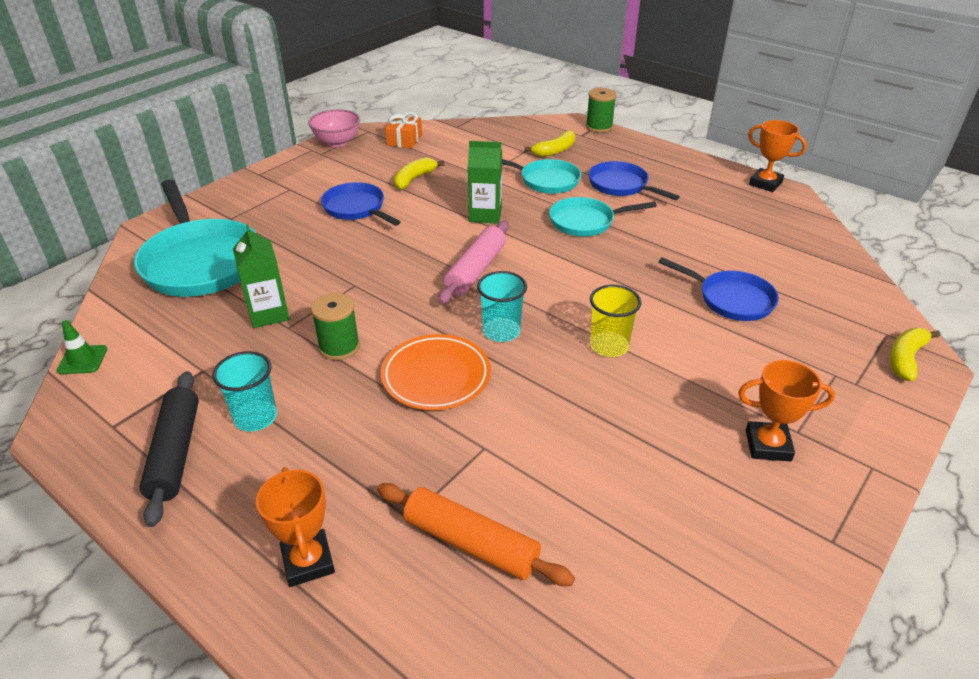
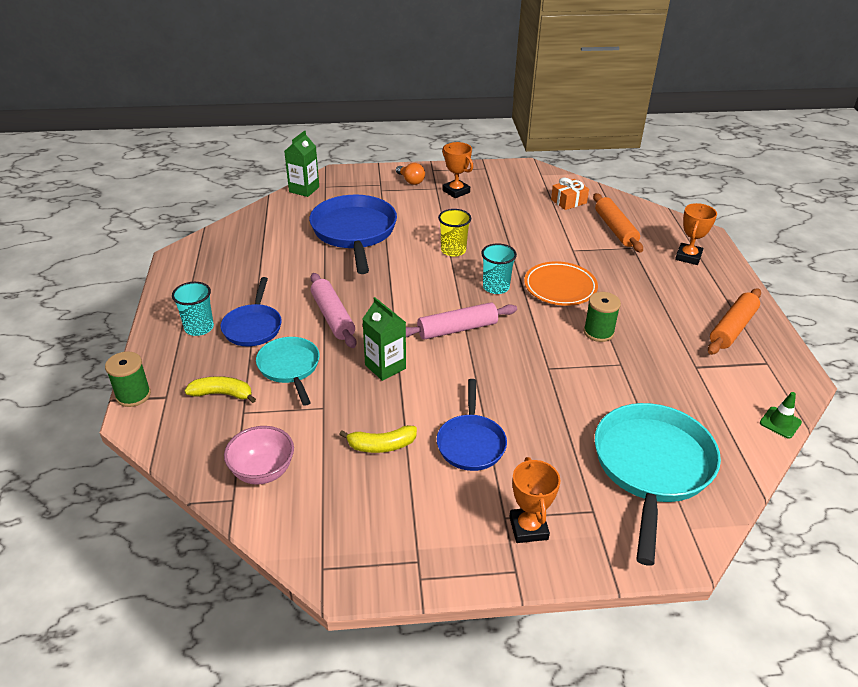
camera: 135 degrees left, 0 degrees up
black rolling pin [139,371,199,527] -> orange rolling pin [708,288,761,355]
turquoise cup [212,351,277,432] -> turquoise cup moved to [172,282,214,336]
green carton [233,224,289,328] -> green carton moved to [284,131,319,197]
pink bowl [308,109,360,147] -> pink bowl moved to [224,426,294,485]
orange gift [385,112,422,148] -> orange gift moved to [551,178,589,210]
turquoise pan [549,197,657,237] -> pink rolling pin [310,273,356,348]
blue pan [658,257,779,321] -> blue pan [309,195,397,274], size x1.72
orange trophy [748,120,807,192] -> orange trophy moved to [509,457,560,543]
yellow banana [890,328,940,381] -> none
none -> orange light bulb [396,163,425,185]

